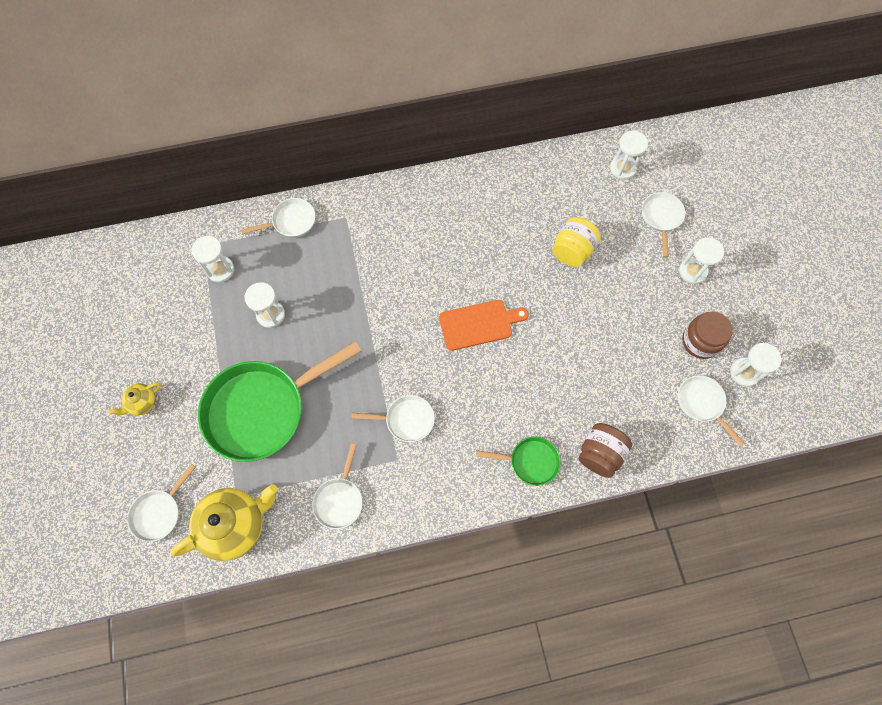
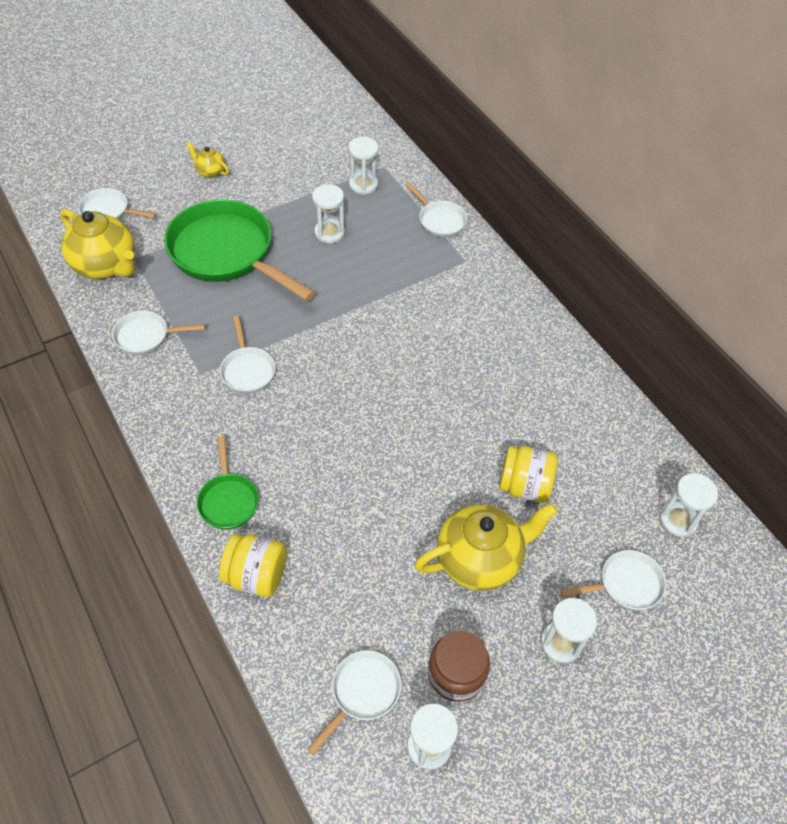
camera: 70 degrees right, 15 degrees down
orange cutting board [439,300,529,351] -> none
brown jar [578,423,632,478] -> yellow jar [219,534,287,597]
none -> yellow teapot [415,503,558,591]

